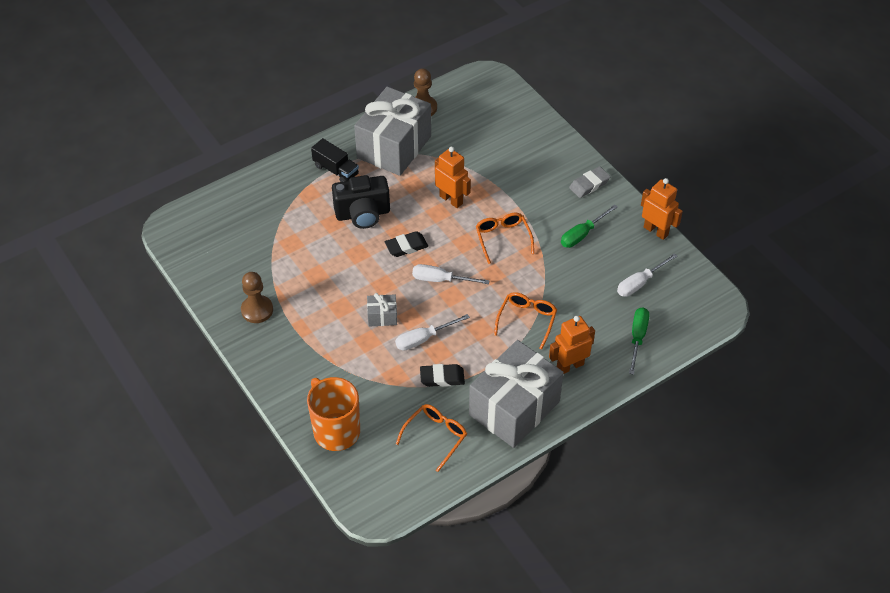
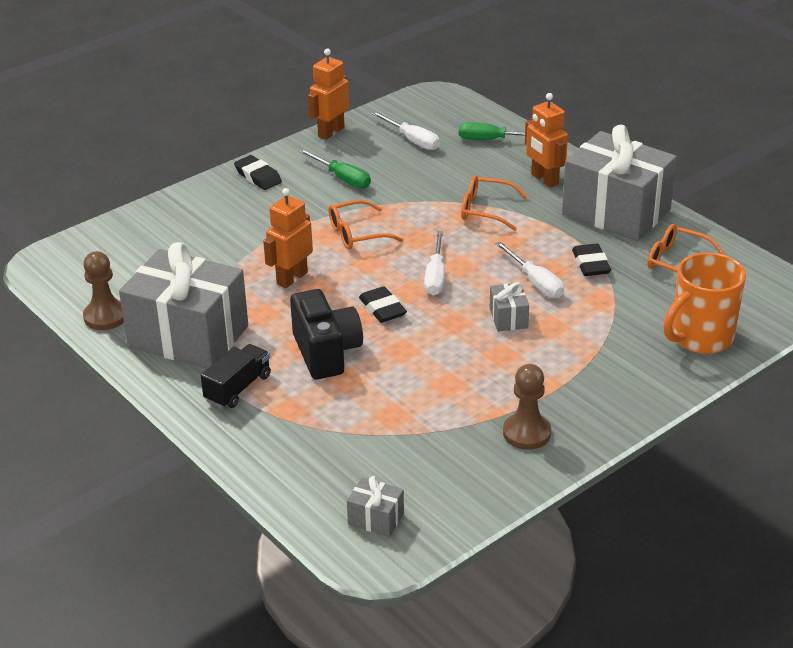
camera: 95 degrees left, 15 degrees down
grey eraser [569,167,610,198] -> black eraser [234,155,282,190]
none -> grey gift [347,476,404,537]

